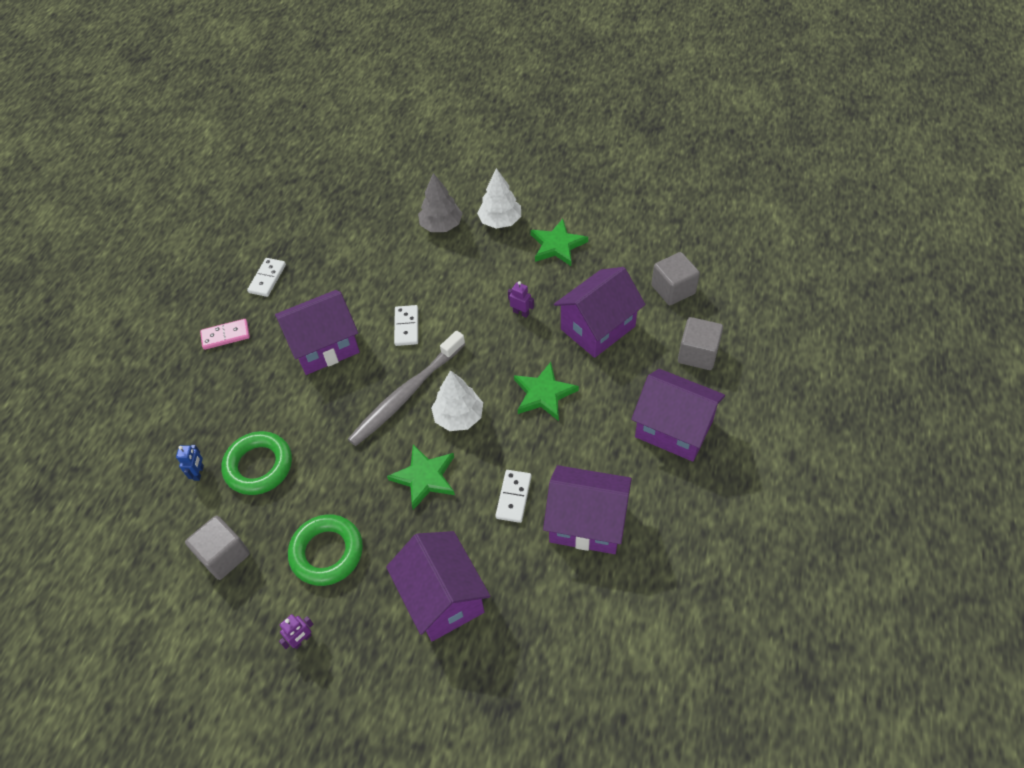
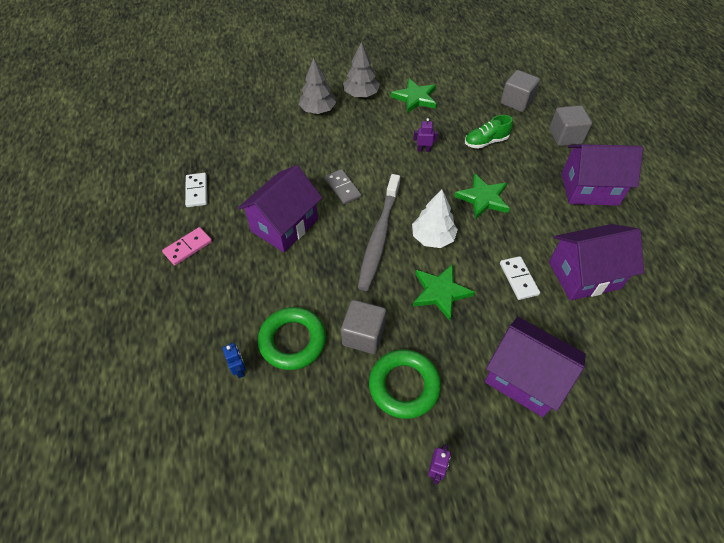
camera: 30 degrees left, 0 degrees up
grey cube [185,515,250,580] -> grey cube moved to [341,300,386,354]
white domino [394,305,418,346] -> grey domino [325,169,362,205]
white tree [477,168,521,229] -> grey tree [343,42,380,97]
purple house [554,267,645,358] -> green shoe [465,115,513,149]

